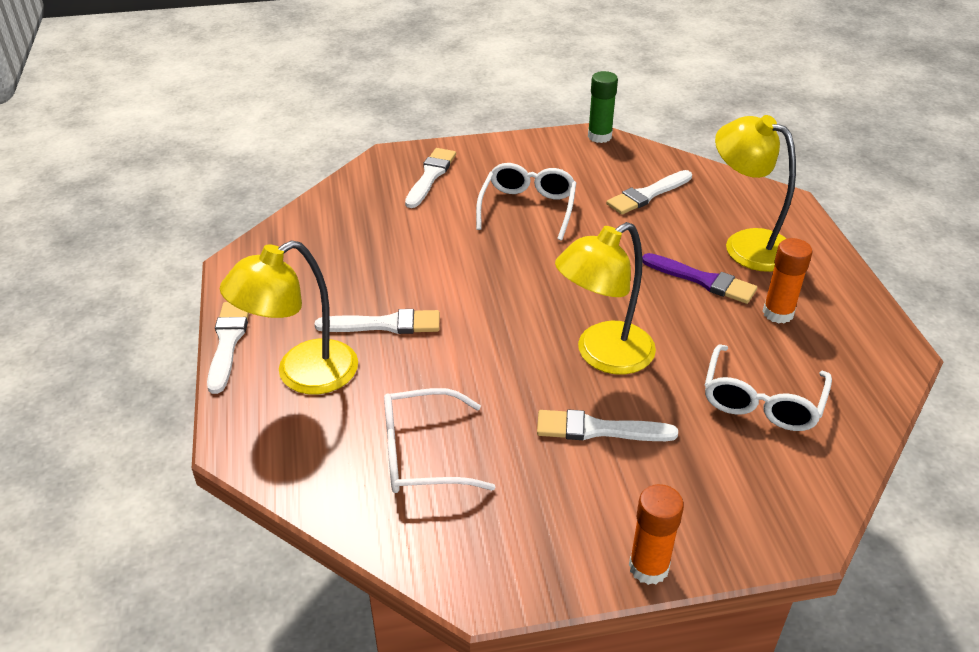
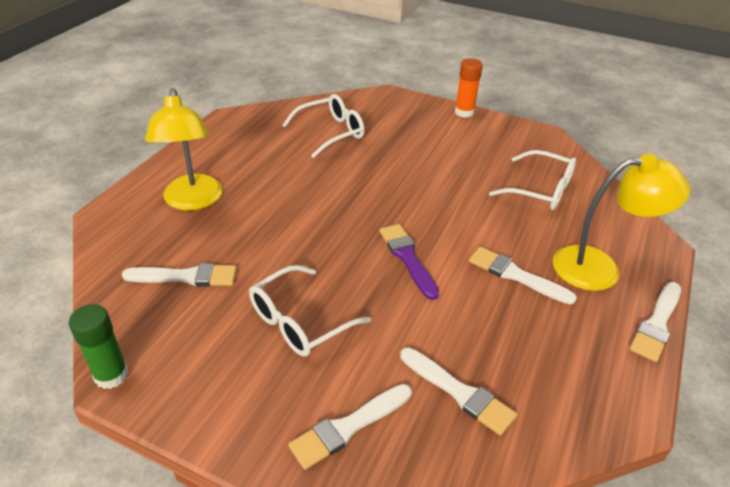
camera: 145 degrees left, 0 degrees up
white brush [537,410,678,441] -> white brush moved to [400,348,517,435]
yellow lamp [555,222,656,375] -> none
purple brush [642,253,757,304] -> purple brush moved to [380,224,439,300]
orange glue stick [762,238,813,324] -> none

